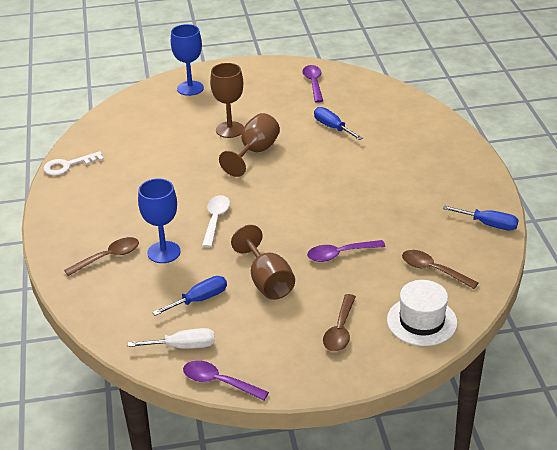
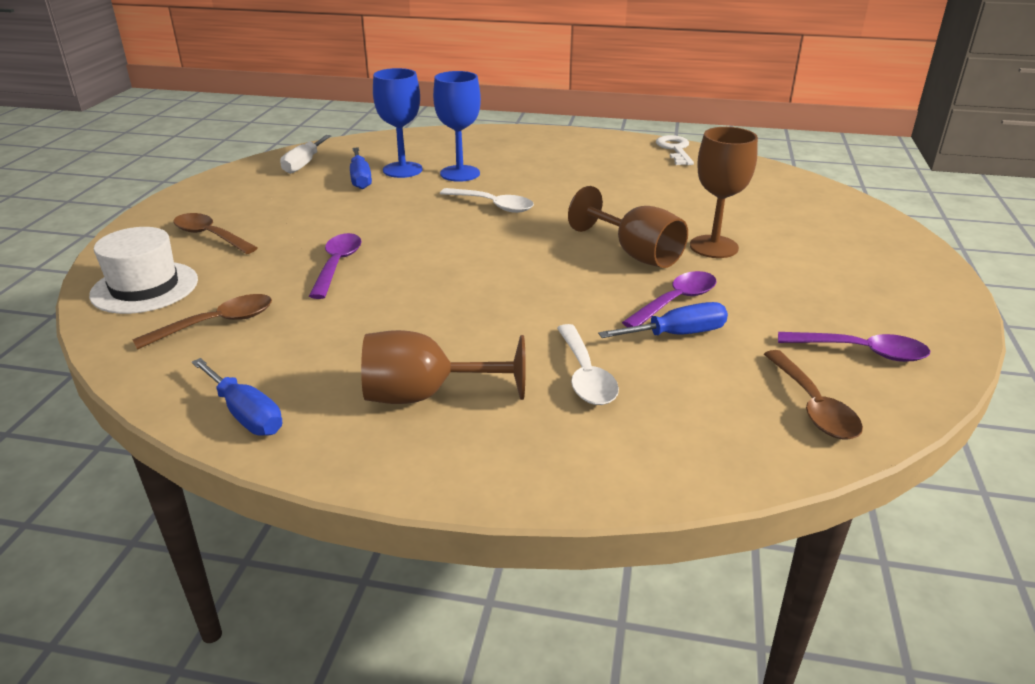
camera: 110 degrees right, 5 degrees down
brown spoon [64,237,139,276] -> brown spoon moved to [764,350,863,439]
blue goblet [171,24,204,96] -> blue goblet moved to [373,68,423,178]
purple spoon [183,360,269,401] -> purple spoon moved to [622,271,716,327]
brown goblet [231,225,295,300] -> brown goblet moved to [361,330,526,404]
blue screwdriver [442,205,519,231] -> blue screwdriver turned 90 degrees counterclockwise [192,358,282,436]
none -> white spoon [557,324,619,405]

